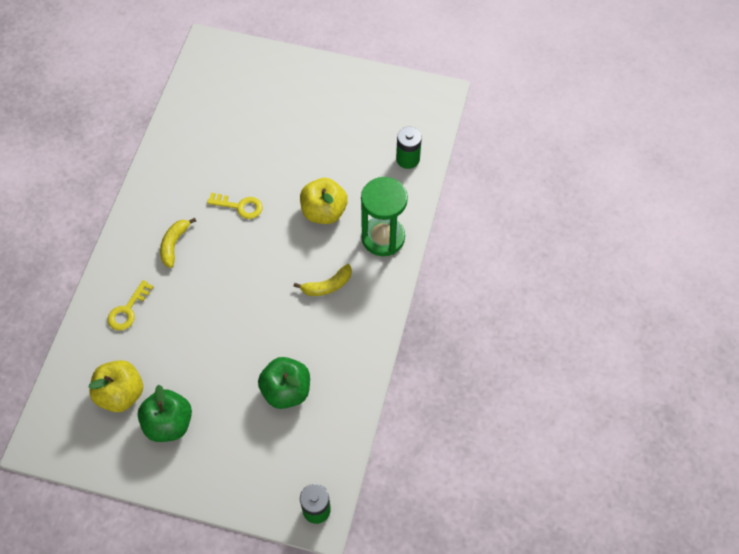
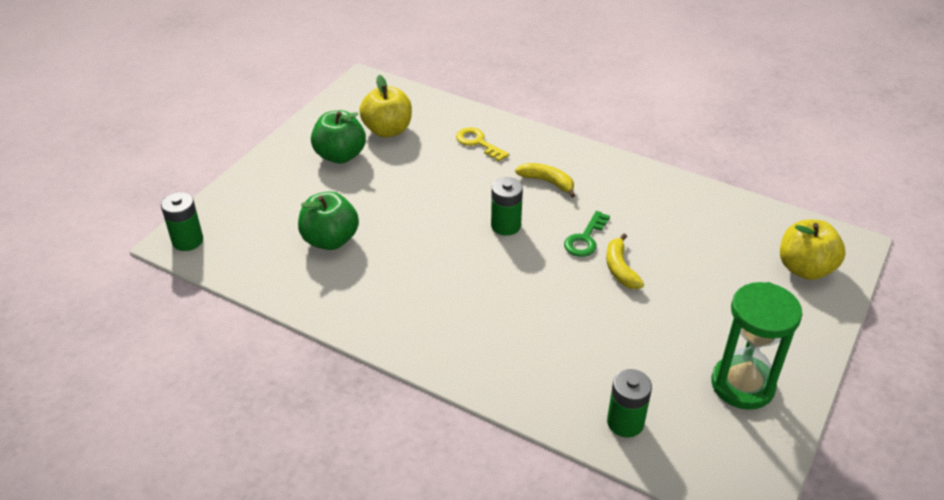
camera: 105 degrees right, 20 degrees down
yellow key [207,193,263,219] -> green key [564,211,610,257]
yellow banana [293,264,352,296] -> yellow banana moved to [606,234,644,289]
yellow apple [300,178,348,224] -> yellow apple moved to [780,220,846,280]
green hourglass [361,177,408,256] -> green hourglass moved to [711,282,802,410]
none -> green battery [491,177,523,236]

